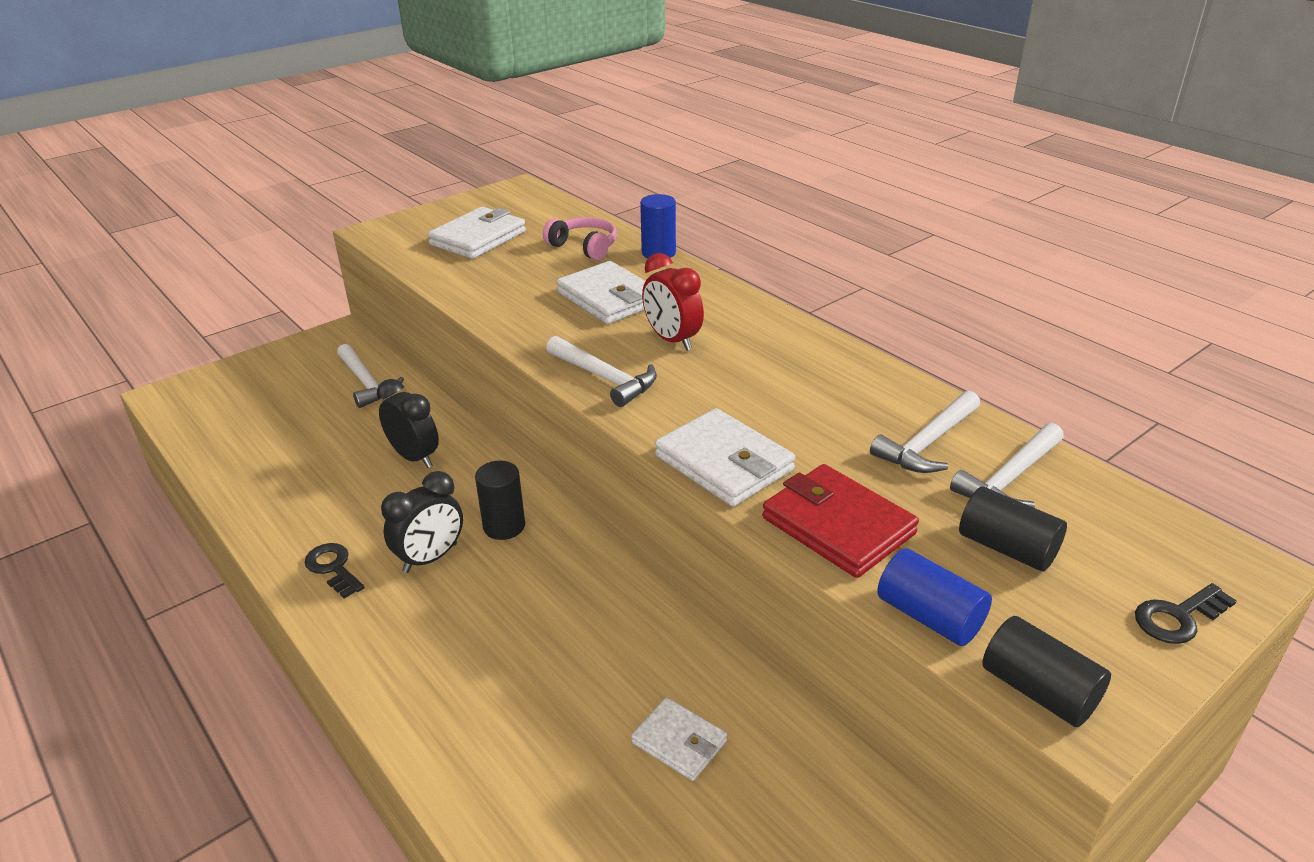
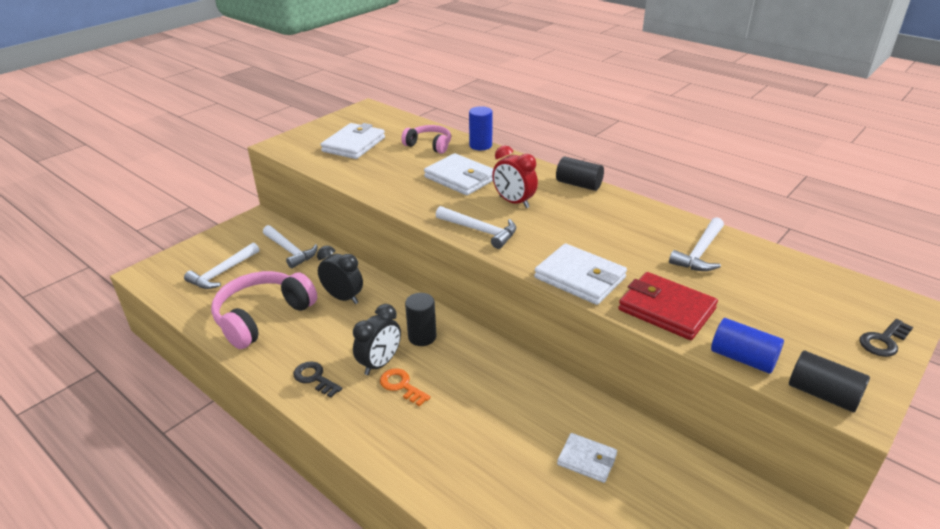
camera: 10 degrees left, 0 degrees up
white hammer [950,423,1064,508] -> white hammer moved to [184,242,259,289]
black cylinder [959,486,1067,571] -> black cylinder moved to [556,157,604,191]
none -> pink headphones [211,271,317,349]
none -> orange key [380,368,431,407]

